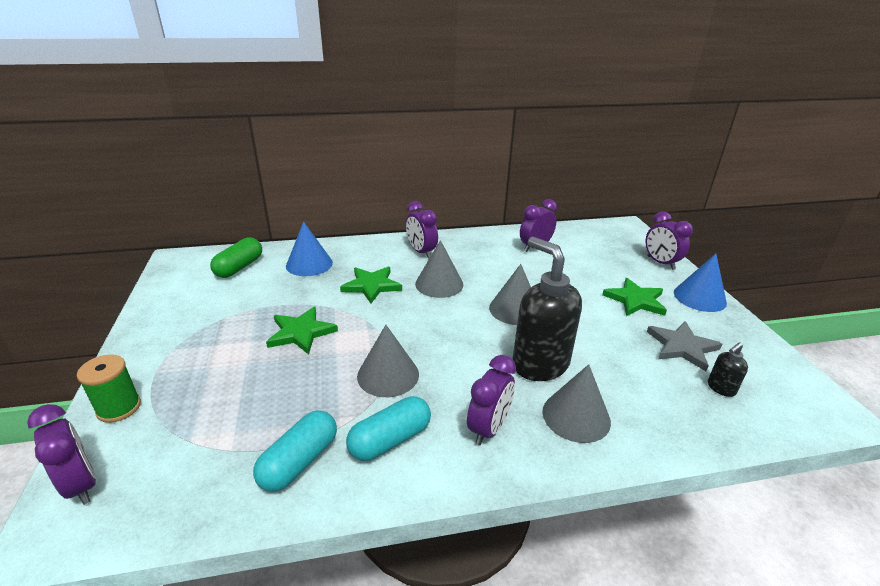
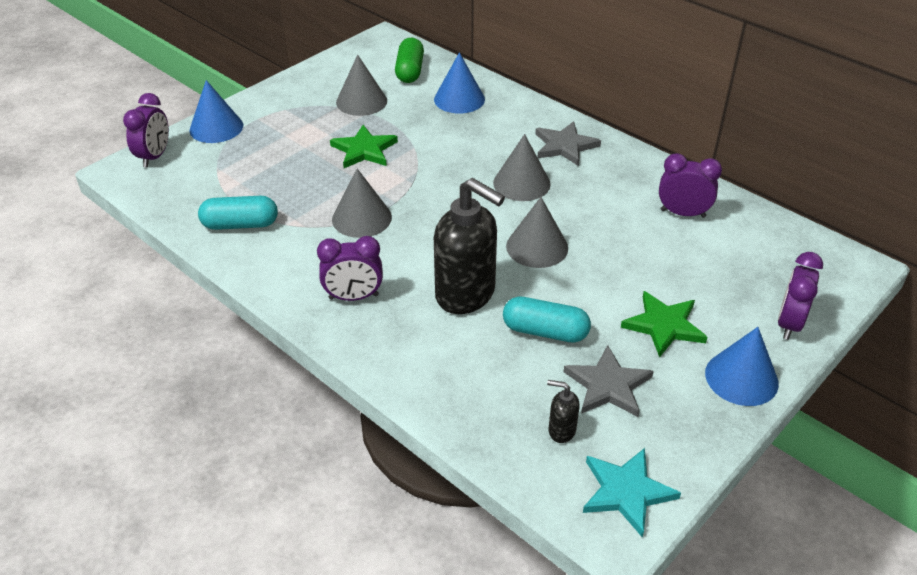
camera: 55 degrees right, 10 degrees up
green spool [77,354,141,423] -> blue cone [189,80,243,143]
green capsule [210,237,262,278] -> green capsule turned 75 degrees counterclockwise [395,37,424,83]
green star [340,267,402,303] -> none
turquoise capsule [346,396,431,461] -> turquoise capsule moved to [503,296,591,343]
purple clock [406,201,438,258] -> grey star [535,121,601,166]
black soap dispenser [513,237,582,381] -> black soap dispenser turned 105 degrees clockwise [434,178,505,314]
grey cone [542,364,611,443] -> grey cone moved to [336,54,387,116]
none -> turquoise star [583,448,681,537]

